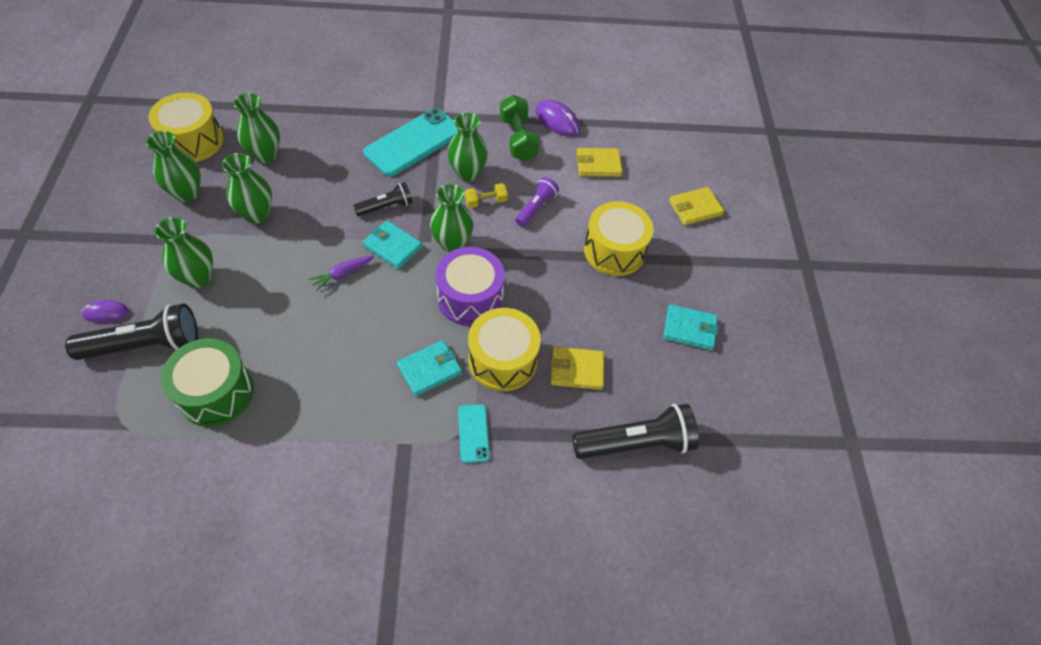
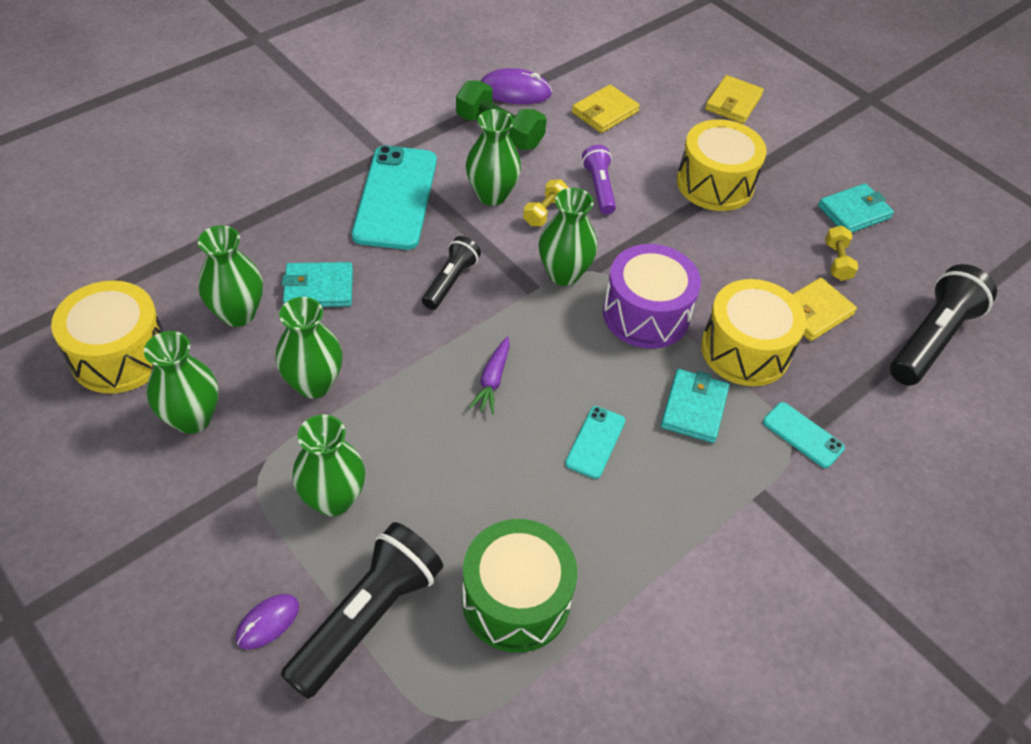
camera: 40 degrees left, 5 degrees down
turquoise wallet [362,220,422,269] -> turquoise wallet moved to [282,262,353,307]
none -> turquoise phone [565,406,625,479]
none -> yellow dumbbell [825,225,858,281]

